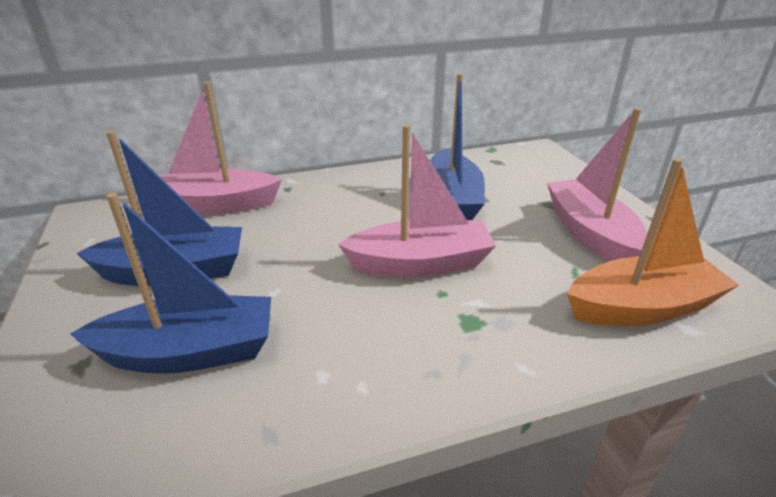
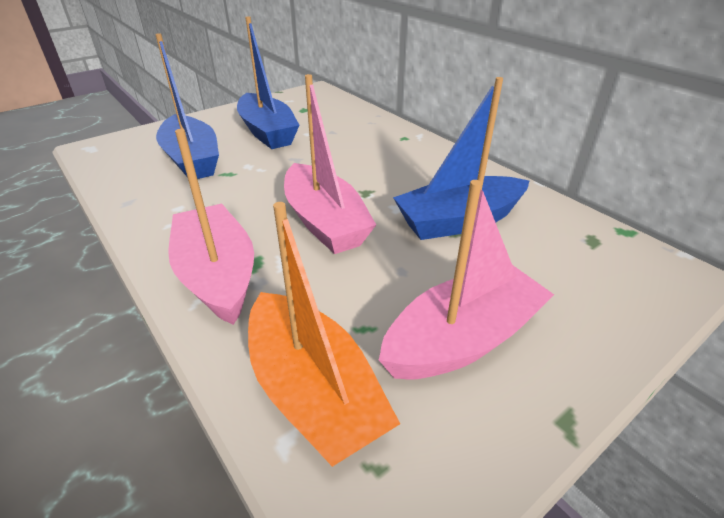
camera: 70 degrees right, 5 degrees up
pink boat [159,82,282,214] -> pink boat moved to [168,129,254,325]

